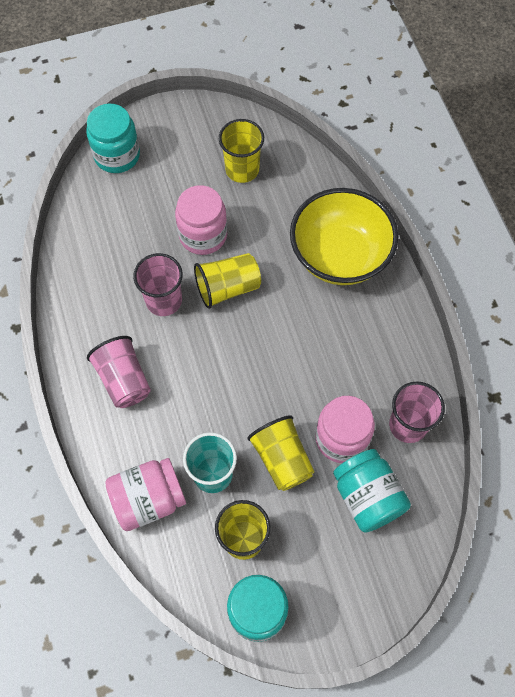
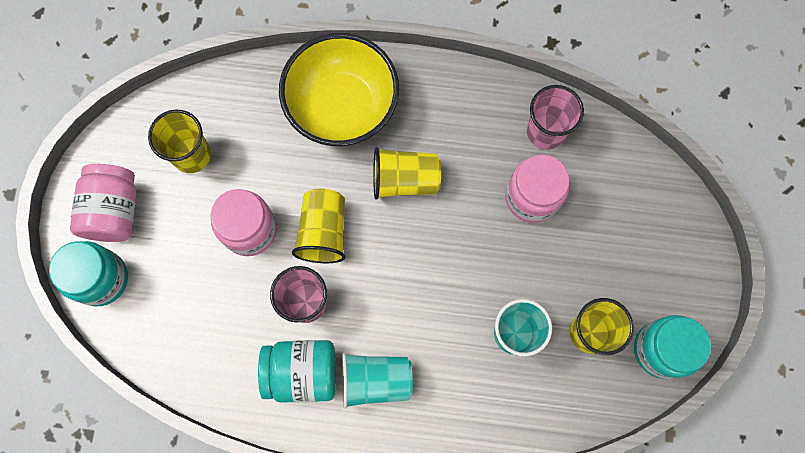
camera: 65 degrees left, 10 degrees up
pink cup [87,336,151,408] -> turquoise cup [342,353,413,409]
pink jar [106,458,186,531] -> pink jar moved to [70,164,136,242]
yellow cup [247,415,315,491] -> yellow cup moved to [373,147,441,200]
turquoise jar [333,449,411,533] -> turquoise jar moved to [258,340,336,403]

